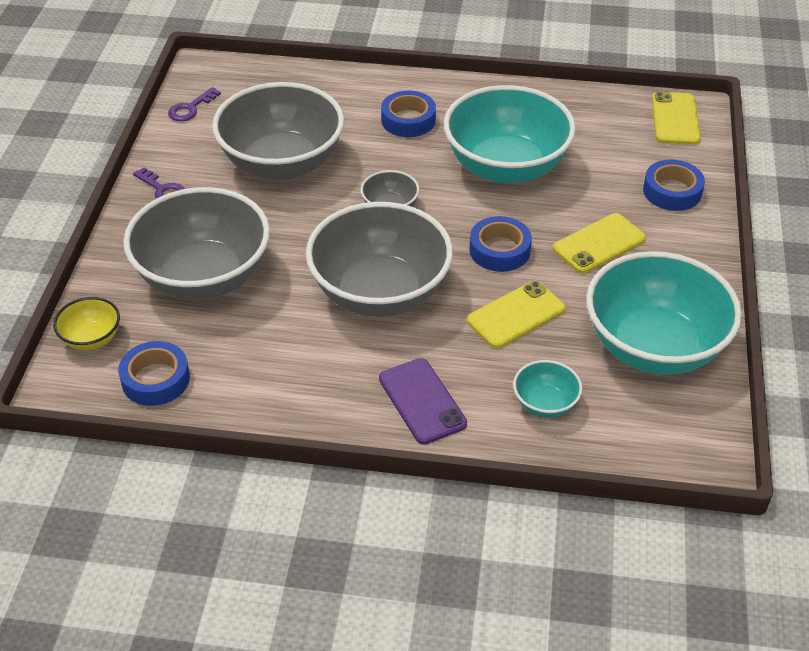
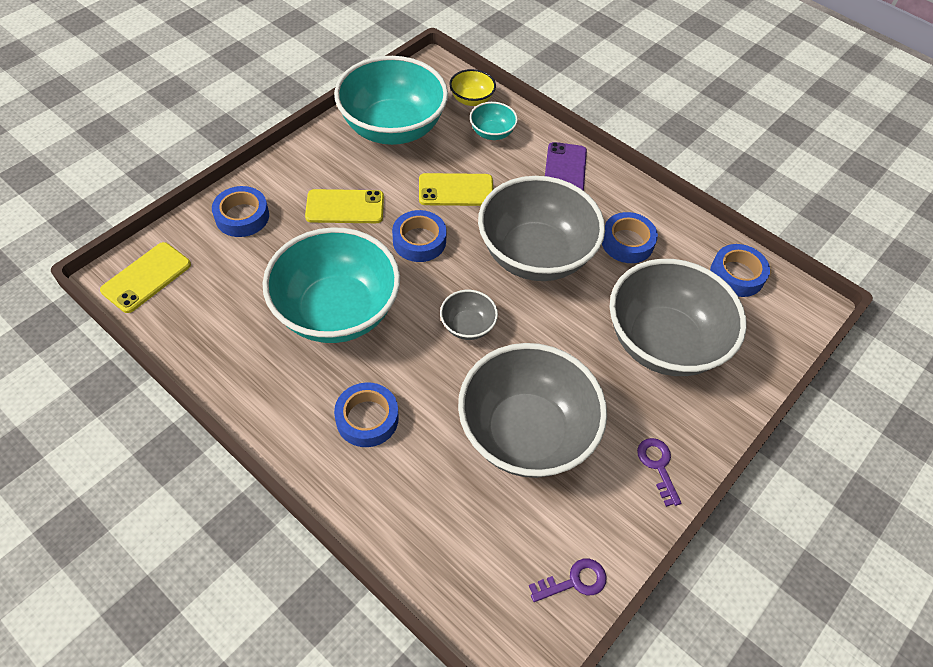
camera: 150 degrees left, 10 degrees up
yellow bowl [53,297,120,350] -> yellow bowl moved to [449,69,496,106]
none -> blue tape [602,212,658,263]

